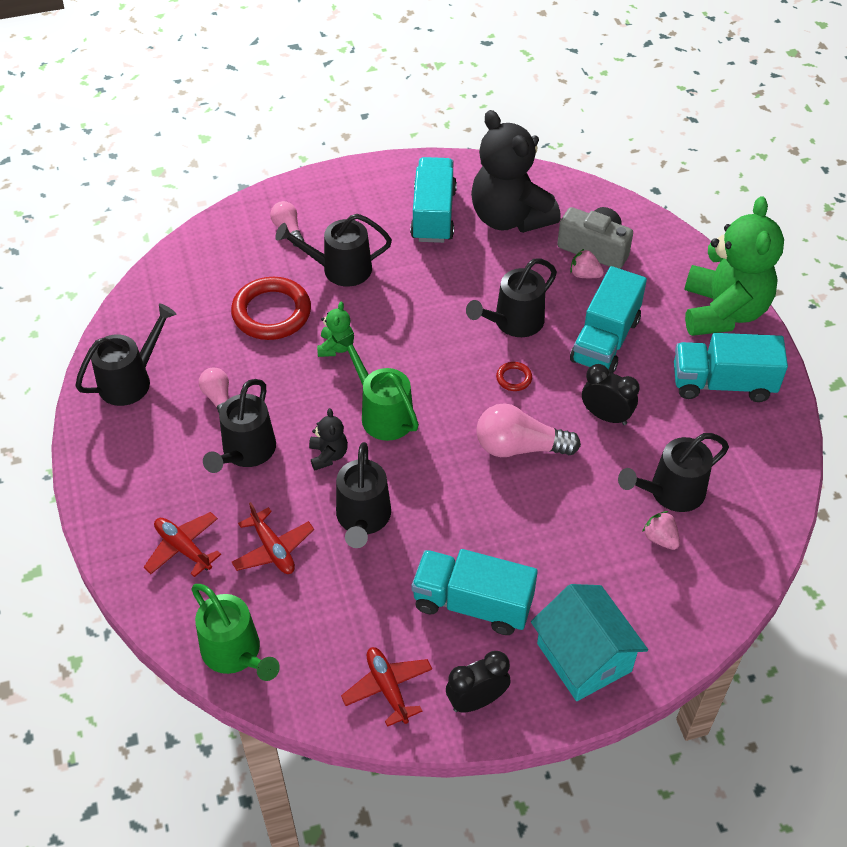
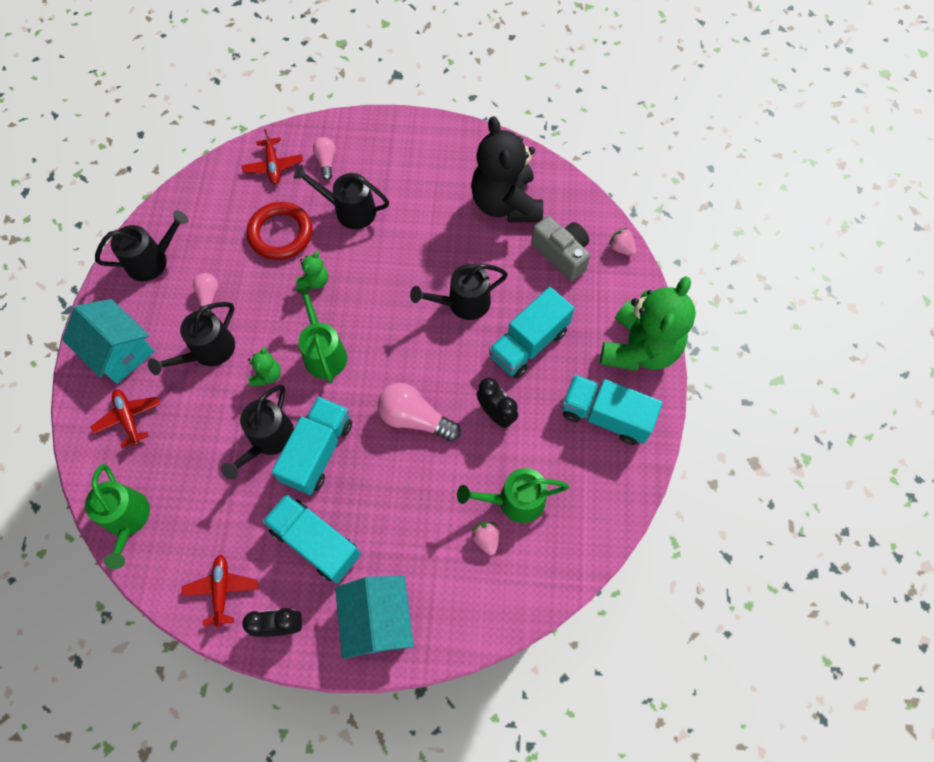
camera: 20 degrees right, 15 degrees up
red plane [232,502,314,574] -> red plane moved to [241,129,303,185]
black teddy bear [309,408,348,470] -> green teddy bear [248,347,281,386]
turquoise truck [410,157,457,243] -> turquoise truck moved to [272,396,352,495]
red ring [496,362,532,391] -> none
pink strawberry [570,248,604,278] -> pink strawberry moved to [609,228,636,256]
black watering can [618,433,729,512] -> green watering can [457,468,569,523]
none -> turquoise house [62,299,155,384]

